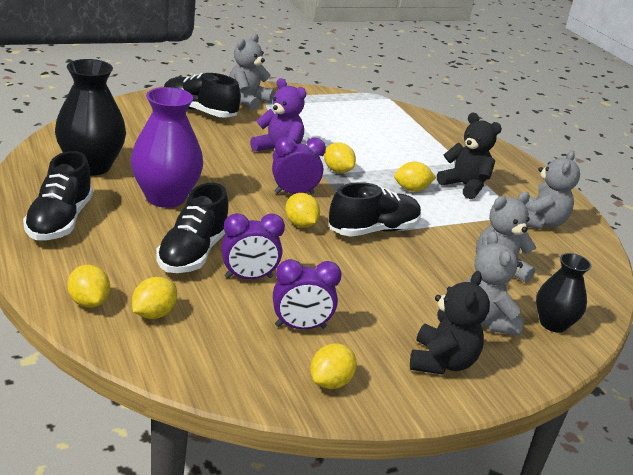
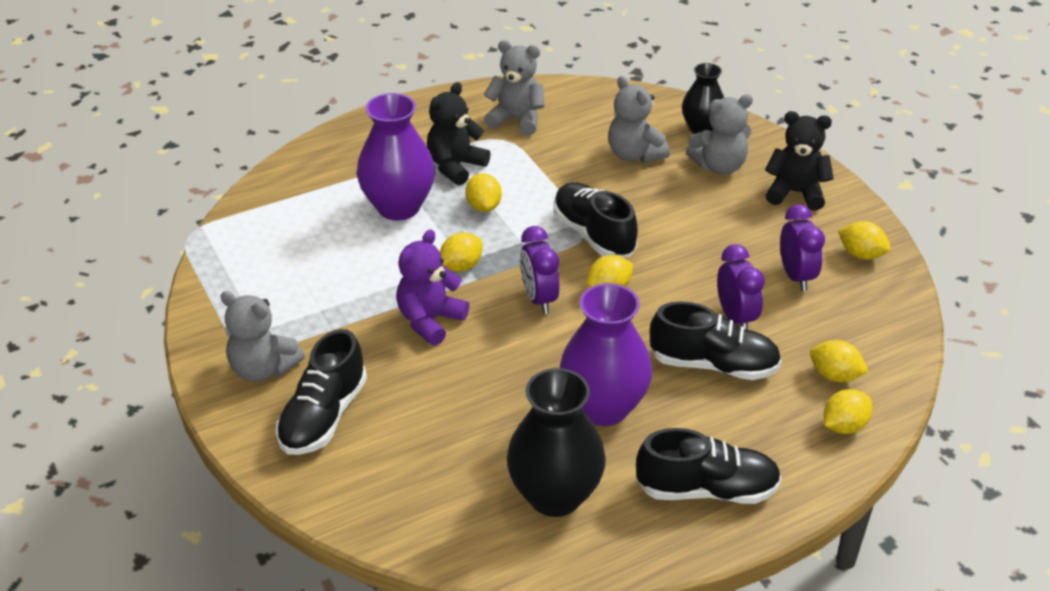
camera: 90 degrees left, 10 degrees up
none -> purple vase [357,93,435,221]

